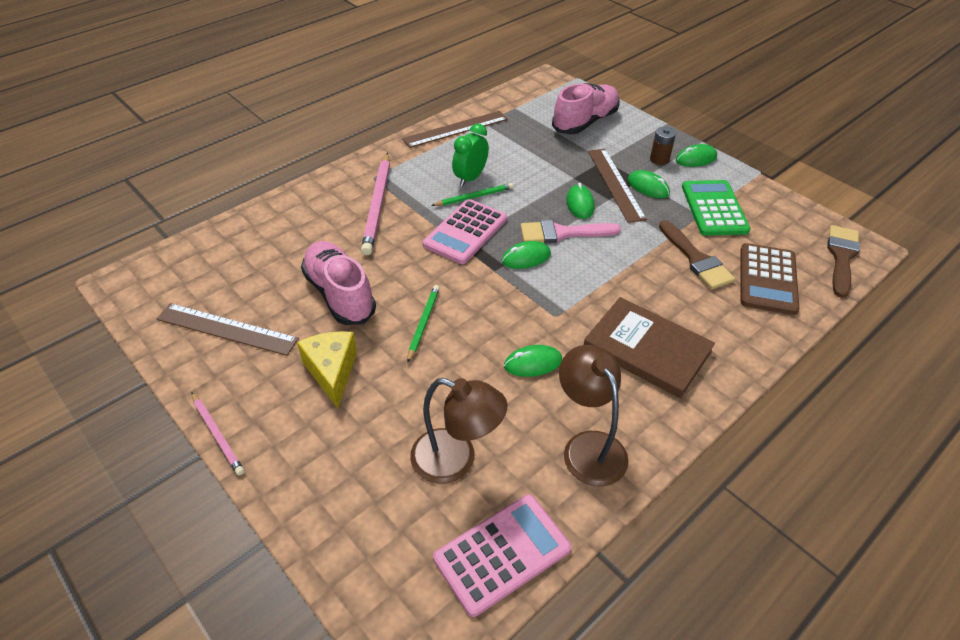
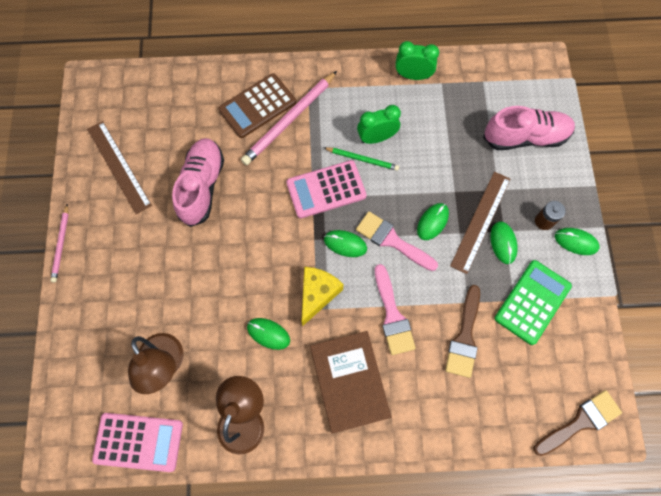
camera: 40 degrees right, 25 degrees up
yellow cheese [297,331,357,409] -> yellow cheese moved to [301,267,344,326]
brown ruler [402,111,508,148] -> green clock [395,41,439,80]
green pencil [407,285,440,363] -> none
brown calculator [741,243,800,315] -> brown calculator moved to [218,73,296,138]
none -> pink brush [375,264,416,355]

